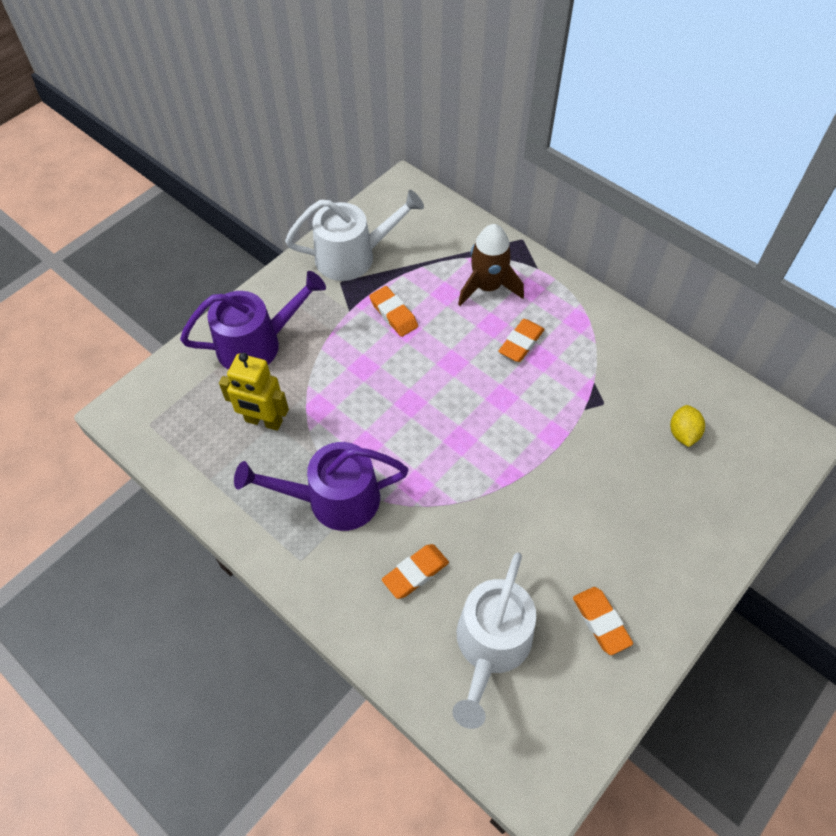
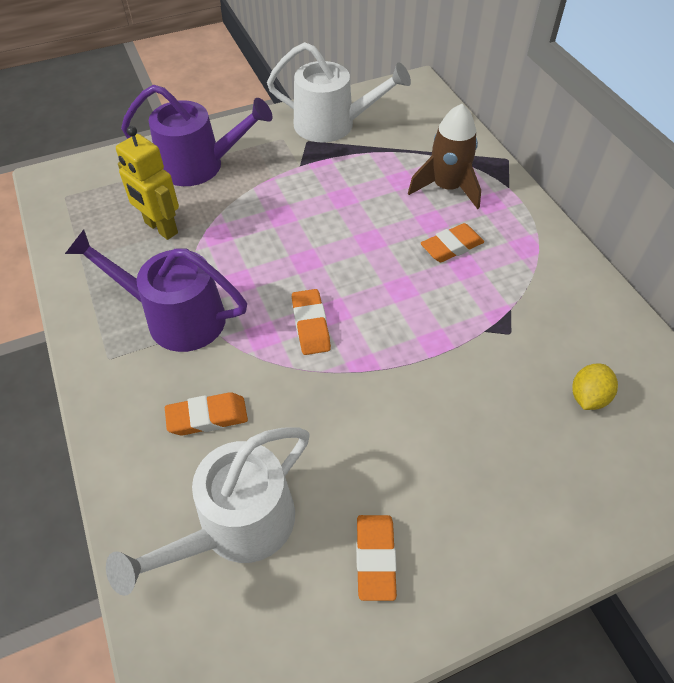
camera: 25 degrees right, 5 degrees down
orange eraser [369,286,418,337] -> orange eraser moved to [292,289,331,355]

